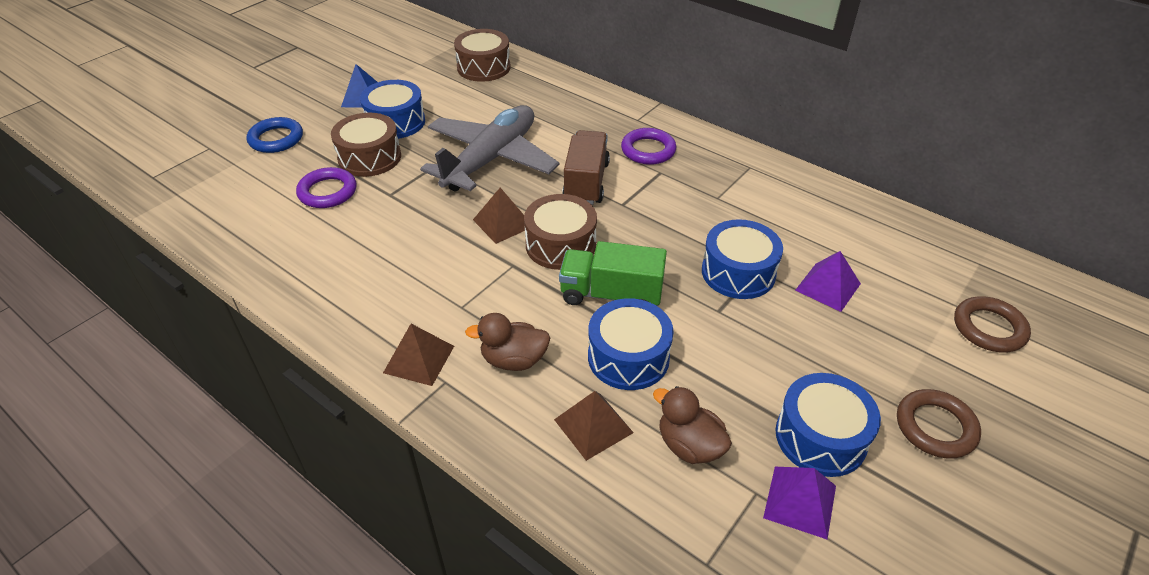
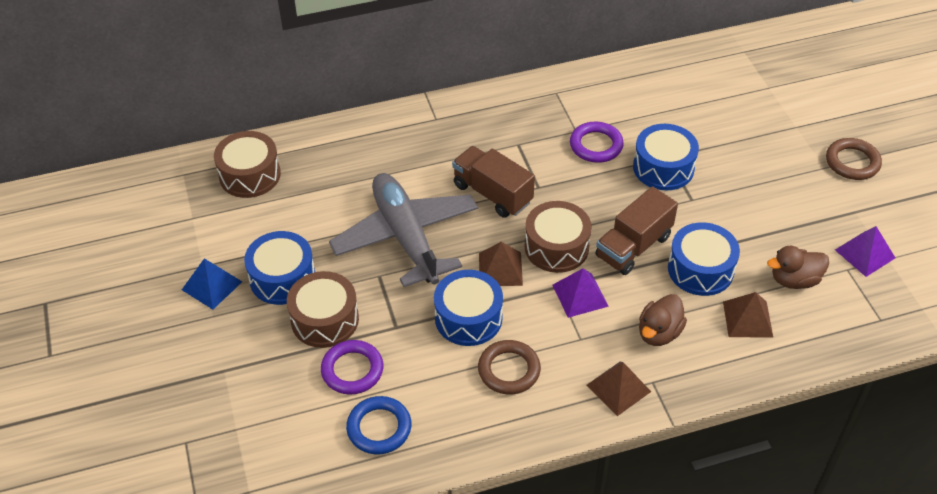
camera: 55 degrees left, 5 degrees up
blue ring [247,117,303,153] -> blue ring moved to [346,396,411,455]
green truck [559,241,667,306] -> brown truck [596,186,678,275]
purple ring [621,128,676,165] -> purple ring moved to [570,122,624,163]
blue drum [776,373,881,477] -> blue drum moved to [434,270,503,346]
purple pyramid [795,251,861,312] -> purple pyramid moved to [552,268,609,318]
brown ring [954,296,1031,353] -> brown ring moved to [478,340,541,394]

